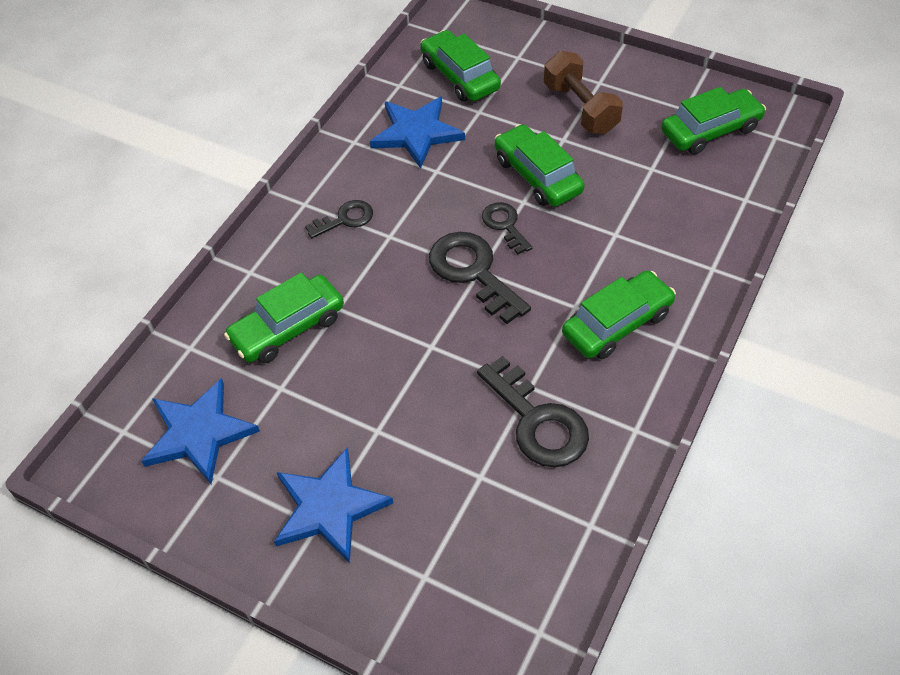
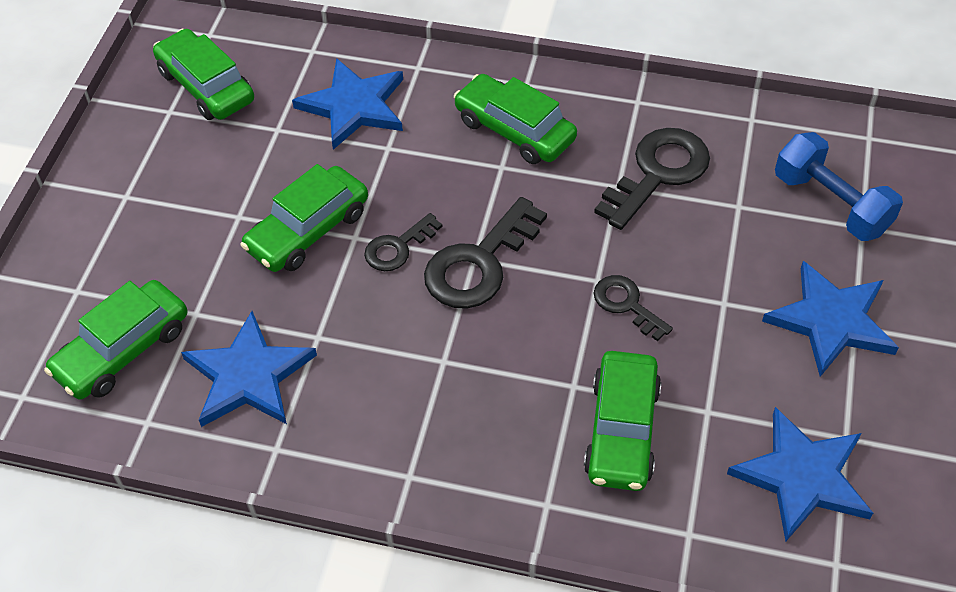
camera: 105 degrees left, 0 degrees up
green car [224,272,344,363] -> green car turned 60 degrees clockwise [584,351,661,491]
black key [305,200,373,239] -> black key moved to [594,275,673,341]
brown dumbbell [544,51,623,134] -> none
none -> blue star [292,58,403,150]
none -> blue dumbbell [775,132,903,241]

